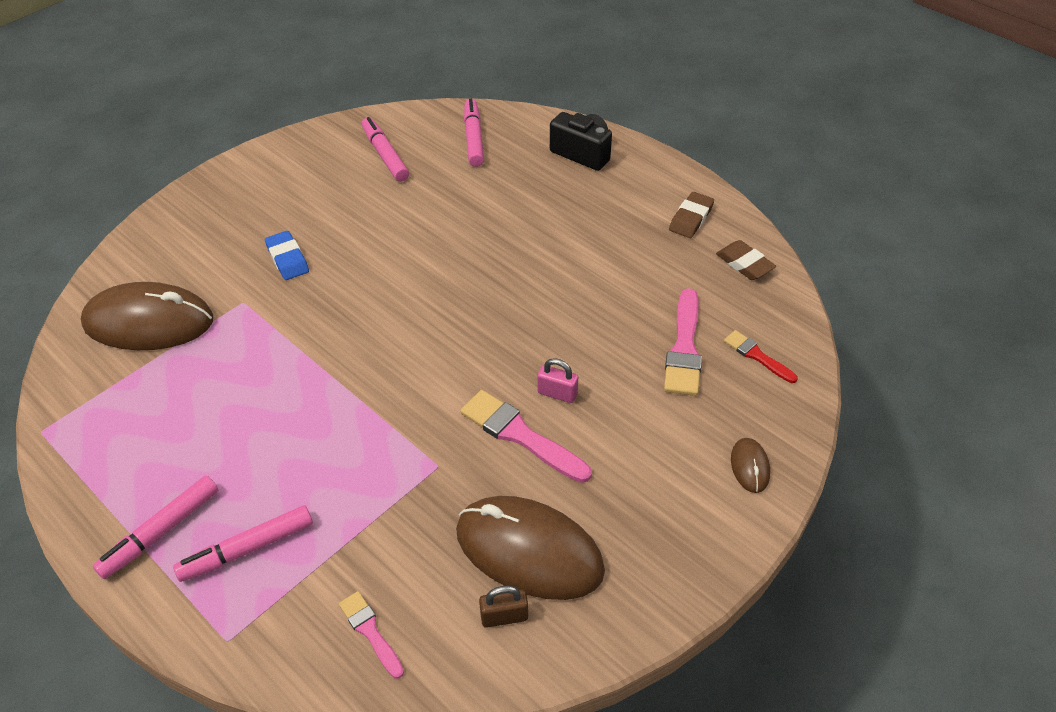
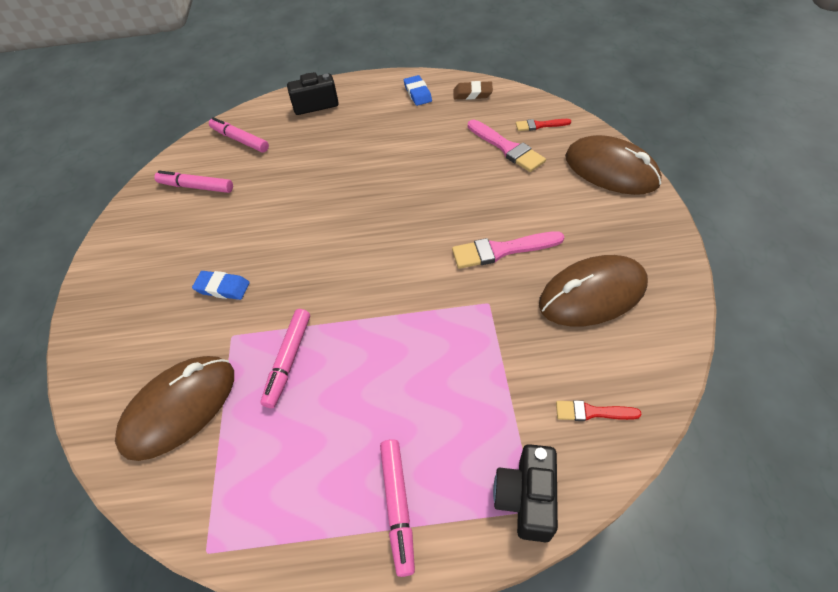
camera: 45 degrees left, 5 degrees up
pink marker [173,505,313,582] -> pink marker moved to [260,309,310,408]
pink brush [339,591,404,679] -> red brush [556,400,642,421]
brown padlock [479,586,528,628] -> none
pink padlock [537,358,578,403] -> none
brown eraser [669,192,714,238] -> blue eraser [404,75,432,106]
brown mouse [731,438,770,493] -> brown mouse [565,135,662,195], size x2.34
none -> black camera [493,444,558,542]

